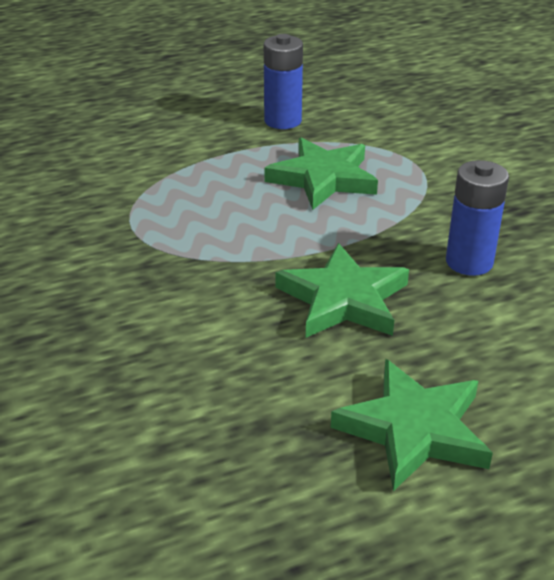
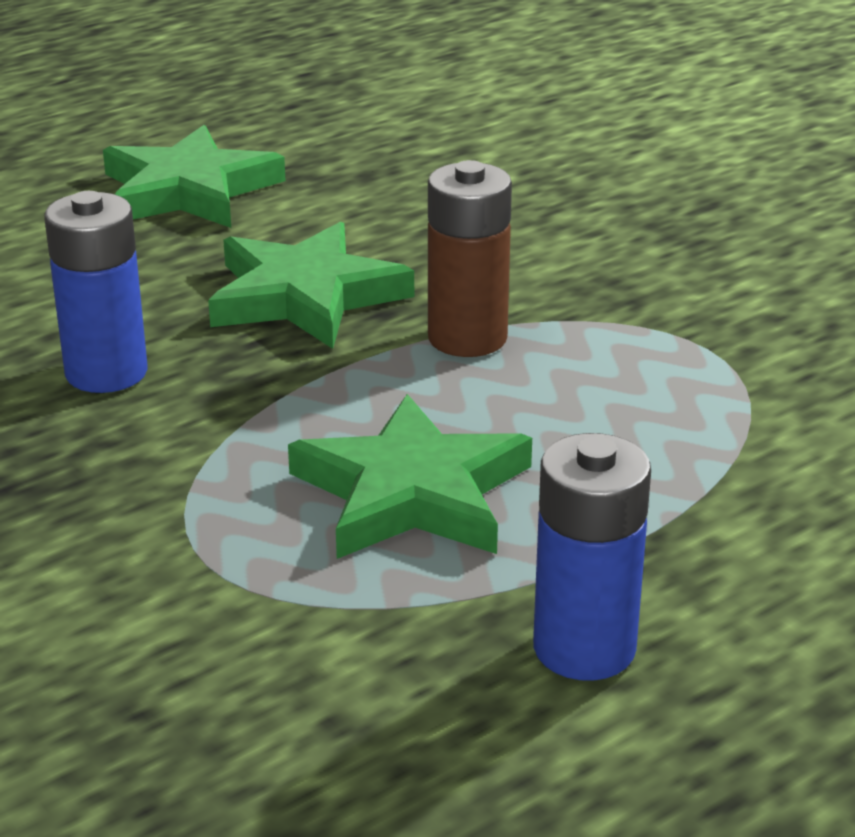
camera: 165 degrees right, 5 degrees down
none -> brown battery [428,160,512,357]

